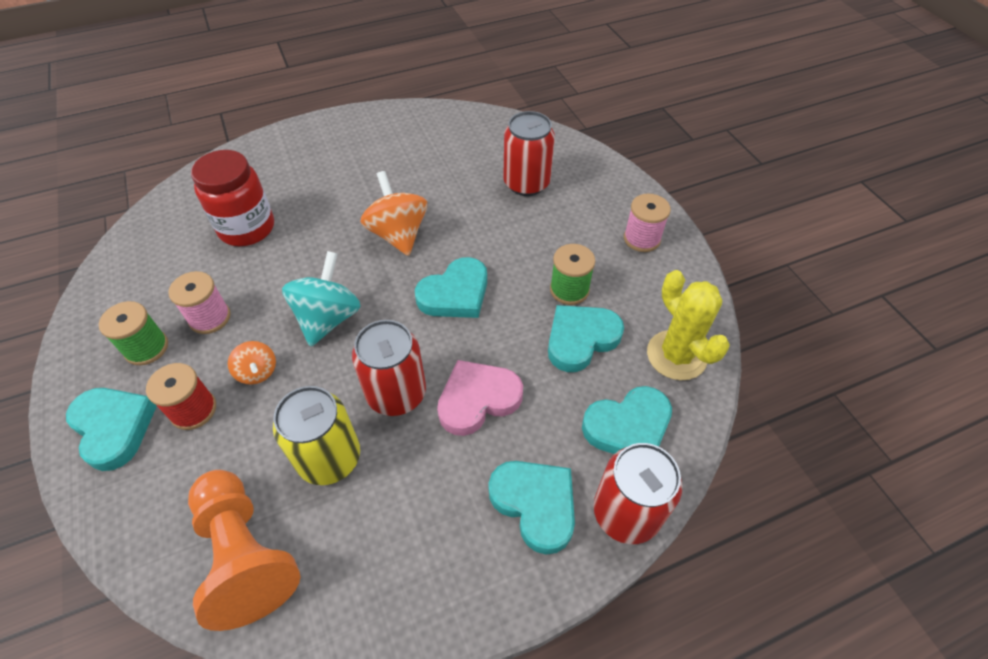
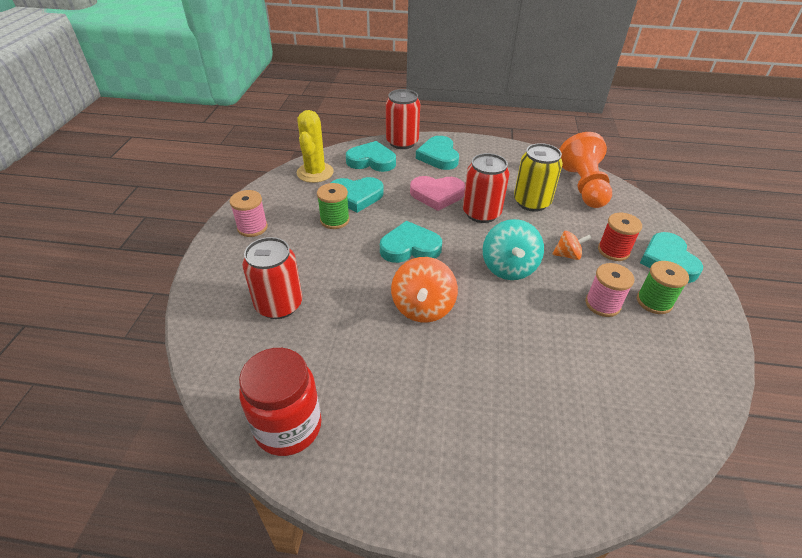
camera: 150 degrees left, 10 degrees down
red jar [191,150,274,246] -> red jar moved to [239,348,322,456]
orange spinning top [228,341,276,385] -> orange spinning top turned 90 degrees clockwise [552,231,591,260]
turquoise spinning top [282,251,361,347] -> turquoise spinning top turned 45 degrees counterclockwise [483,219,544,280]

